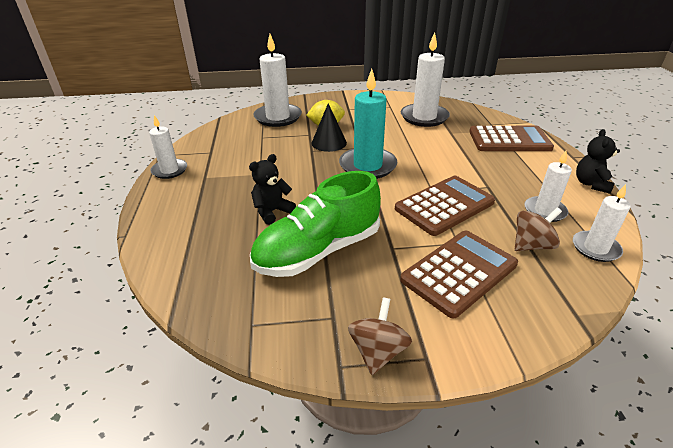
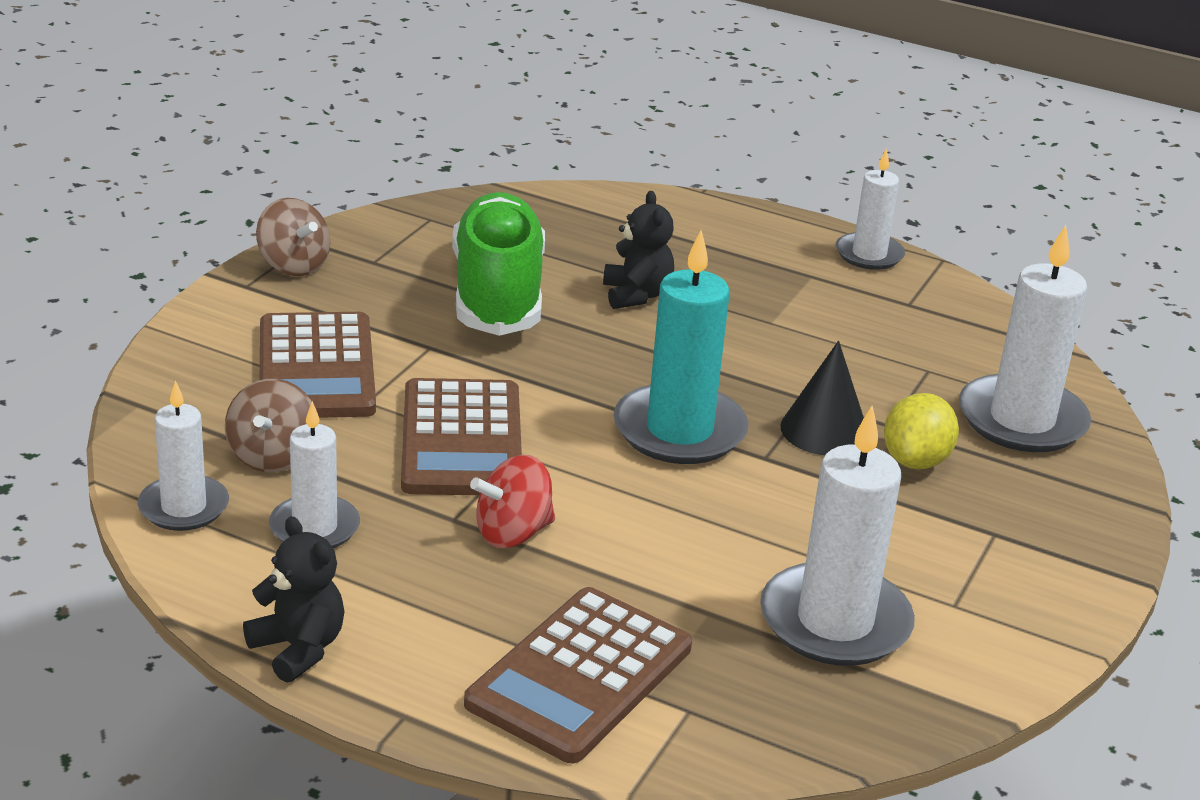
camera: 120 degrees right, 5 degrees down
none -> red spinning top [470,455,555,548]

